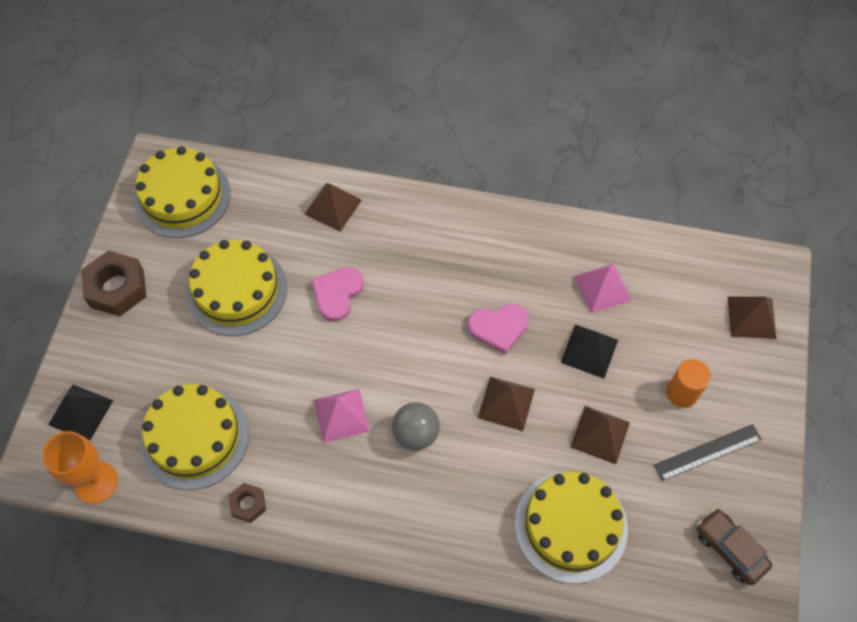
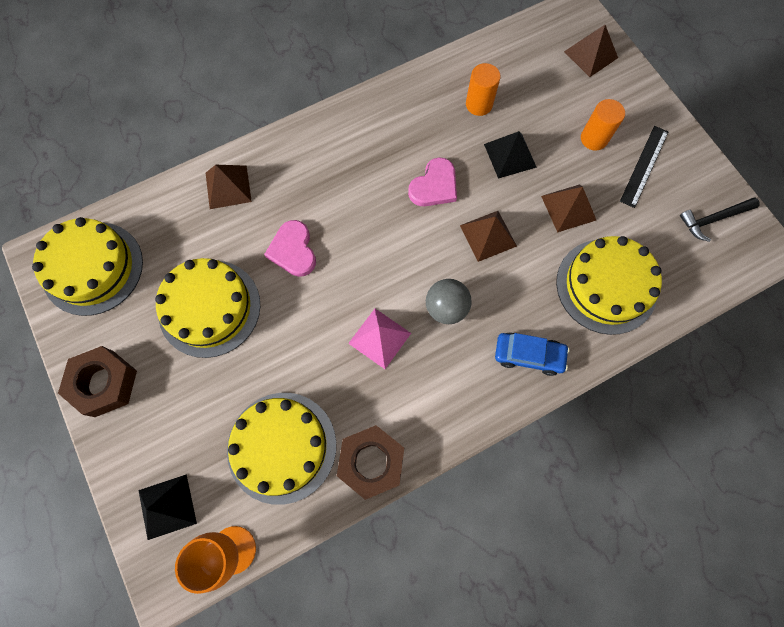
camera: 40 degrees left, 10 degrees up
brown nut [228,483,266,523] -> brown nut [337,425,404,500], size x1.87
pink pyramid [574,264,632,313] -> orange cylinder [466,63,501,116]
brown car [697,509,772,585] -> black hammer [680,197,760,242]
none -> blue car [495,332,570,376]

